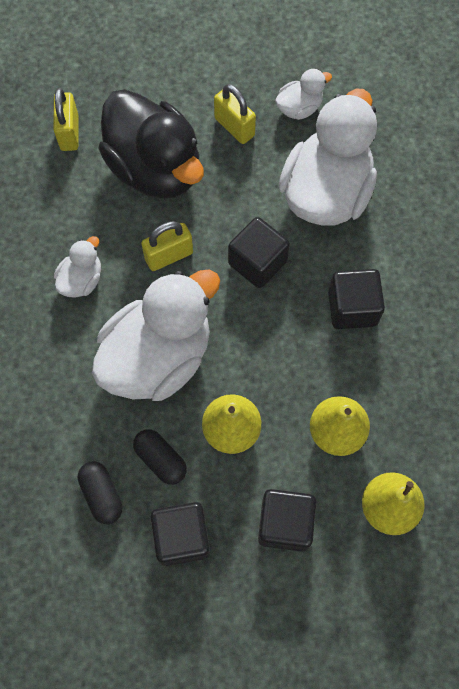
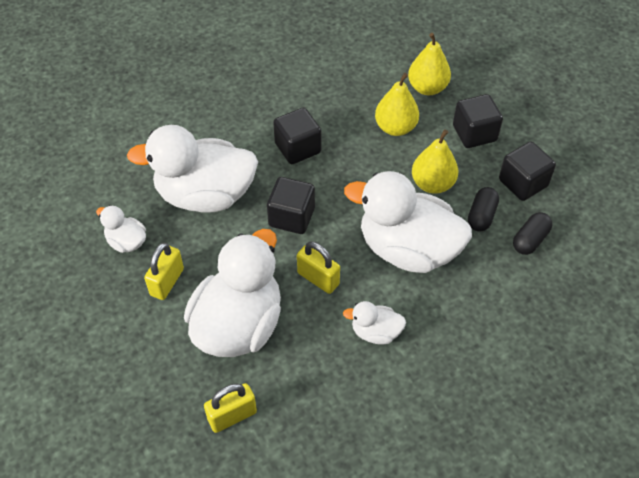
camera: 115 degrees left, 15 degrees down
black duck [98,89,204,199] -> white duck [184,229,281,357]

